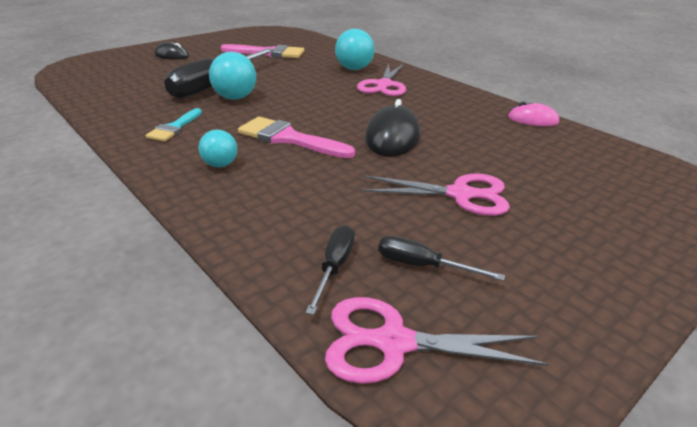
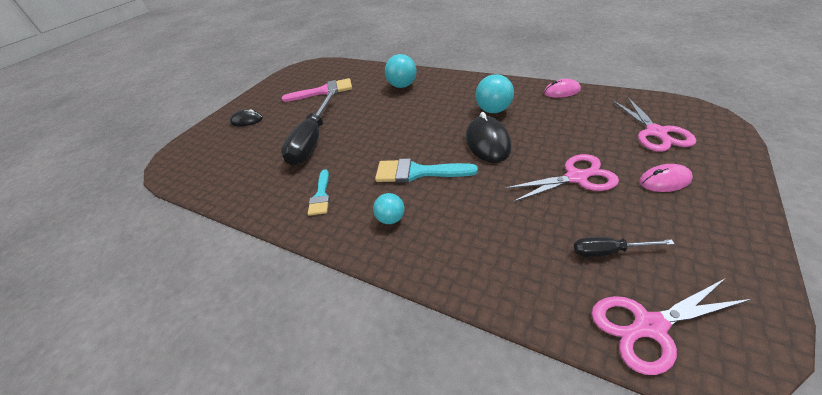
camera: 15 degrees left, 10 degrees up
turquoise ball [209,52,256,100] -> turquoise ball moved to [476,74,514,113]
pink brush [238,117,355,158] -> turquoise brush [375,158,478,183]
black screwdriver [306,225,355,315] -> none
pink scissors [357,64,406,96] -> pink scissors moved to [612,96,696,152]
none -> pink mouse [640,164,693,192]

